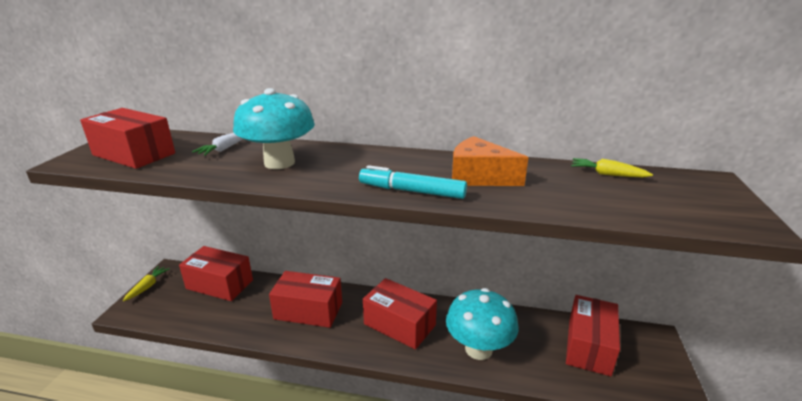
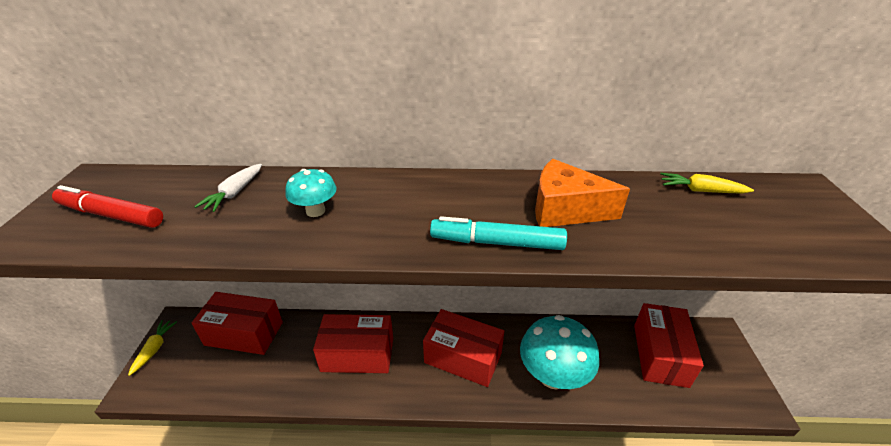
camera: 10 degrees left, 10 degrees up
red box [80,108,175,169] -> red marker [52,185,163,228]
turquoise mushroom [233,88,315,169] -> turquoise mushroom [285,169,336,217], size x0.50

